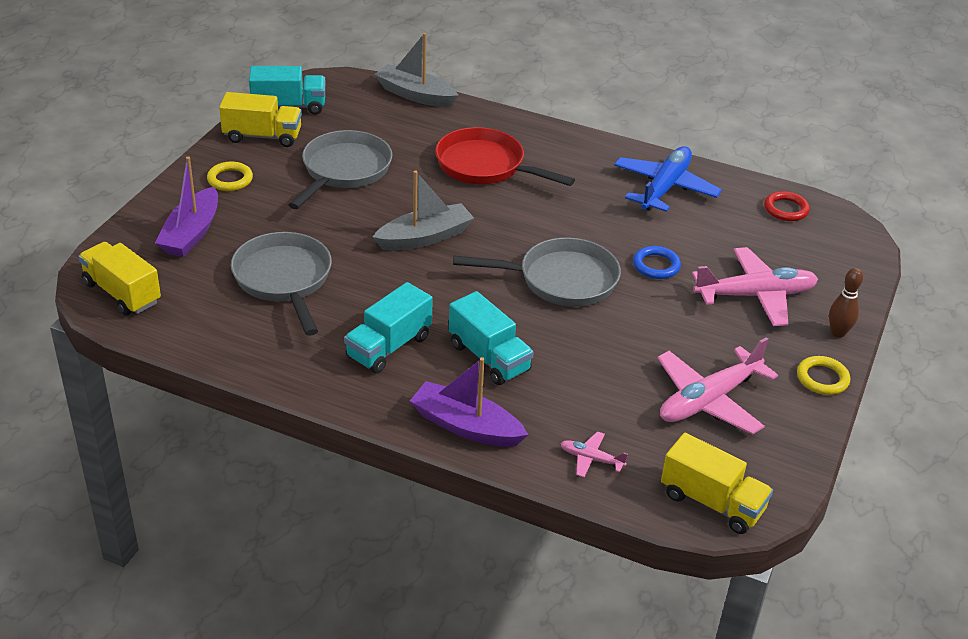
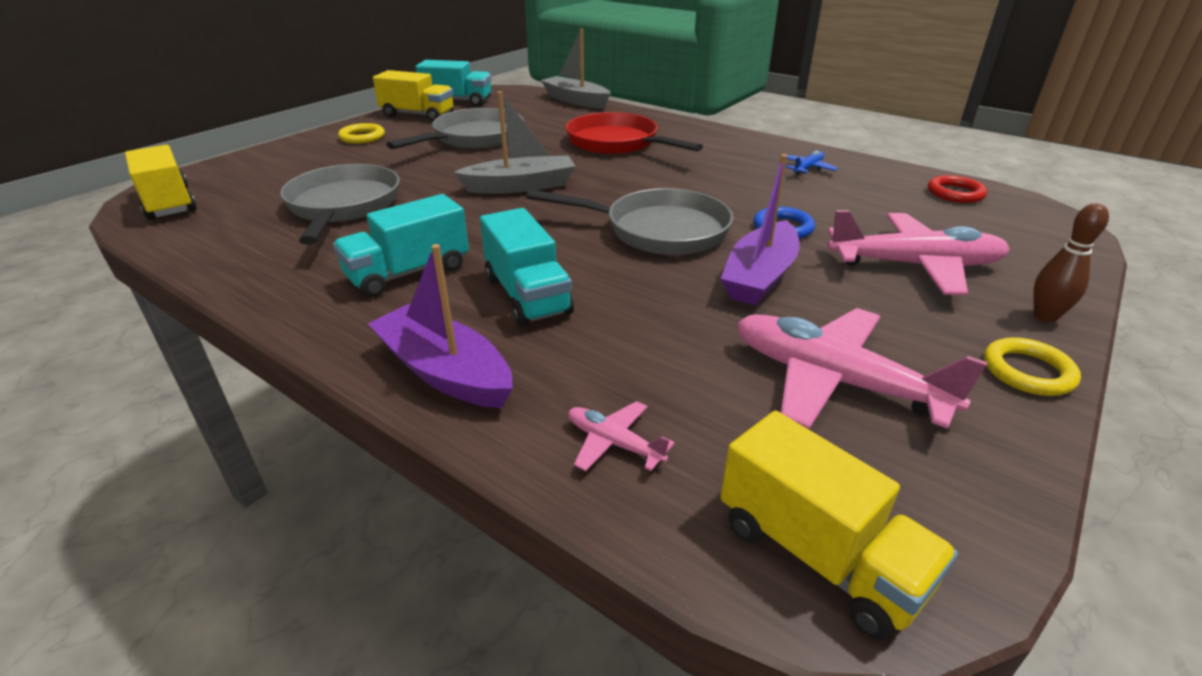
camera: 15 degrees right, 5 degrees down
purple boat [155,157,218,257] -> purple boat moved to [721,154,800,305]
blue plane [614,146,722,212] -> blue plane [785,151,838,176], size x0.46
pink plane [657,337,778,435] -> pink plane turned 60 degrees clockwise [736,308,988,429]

